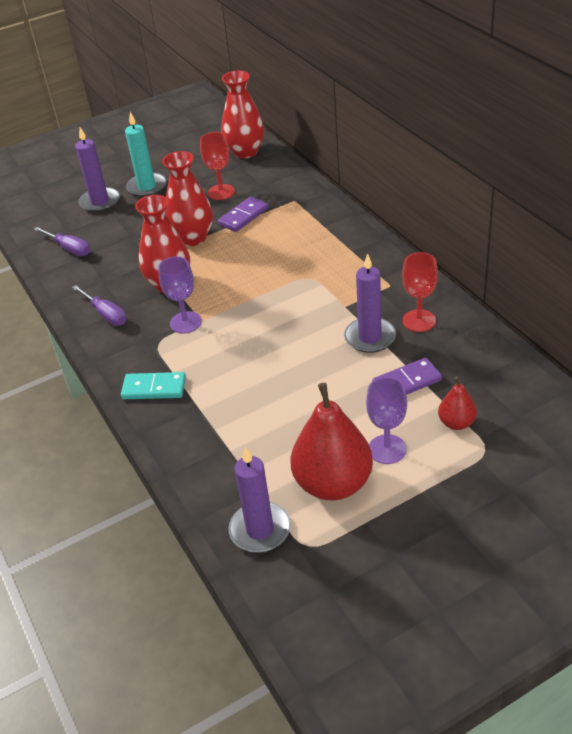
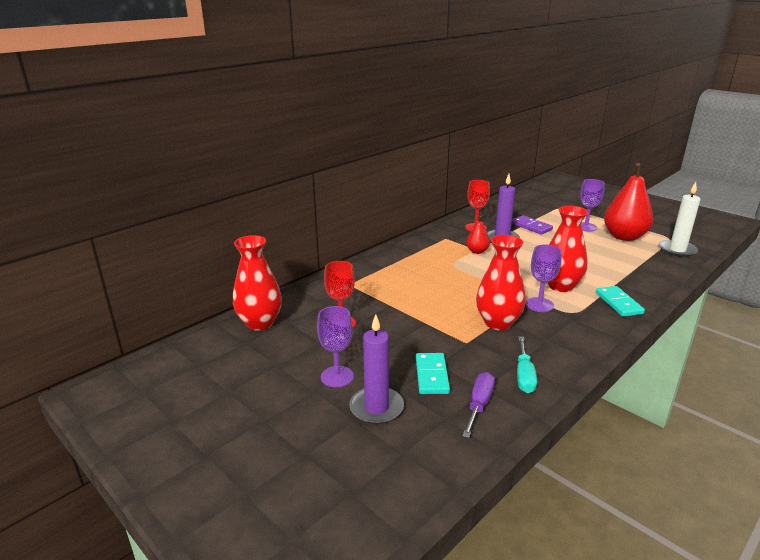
camera: 110 degrees left, 15 degrees down
purple screwdriver [72,285,127,326] -> none
turquoise candle [125,112,167,197] -> purple goblet [317,306,354,388]
red vase [162,151,213,246] -> red vase moved to [547,206,588,292]
purple domino [218,197,269,232] -> none
purple candle [228,447,291,552] -> white candle [659,182,701,257]
red pear [438,377,477,430] -> red pear moved to [466,215,490,254]
none -> turquoise domino [416,353,450,394]
none -> turquoise screwdriver [517,336,537,393]

